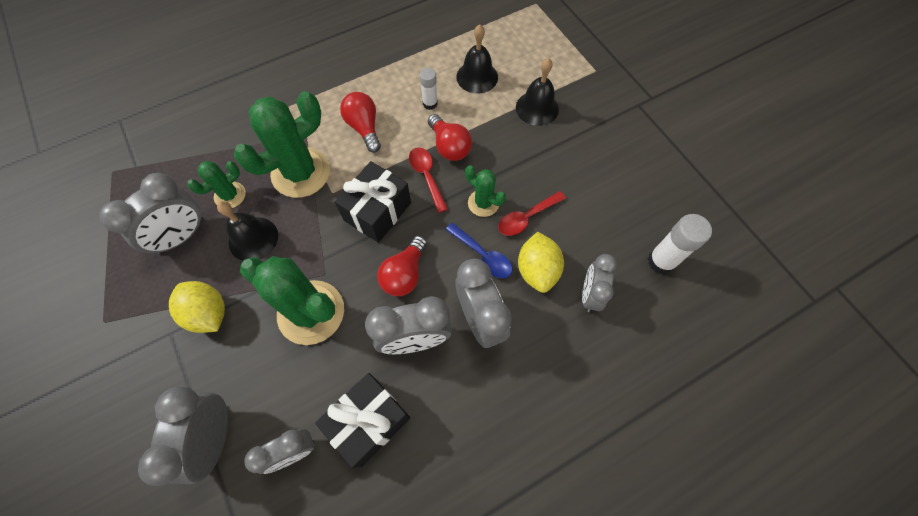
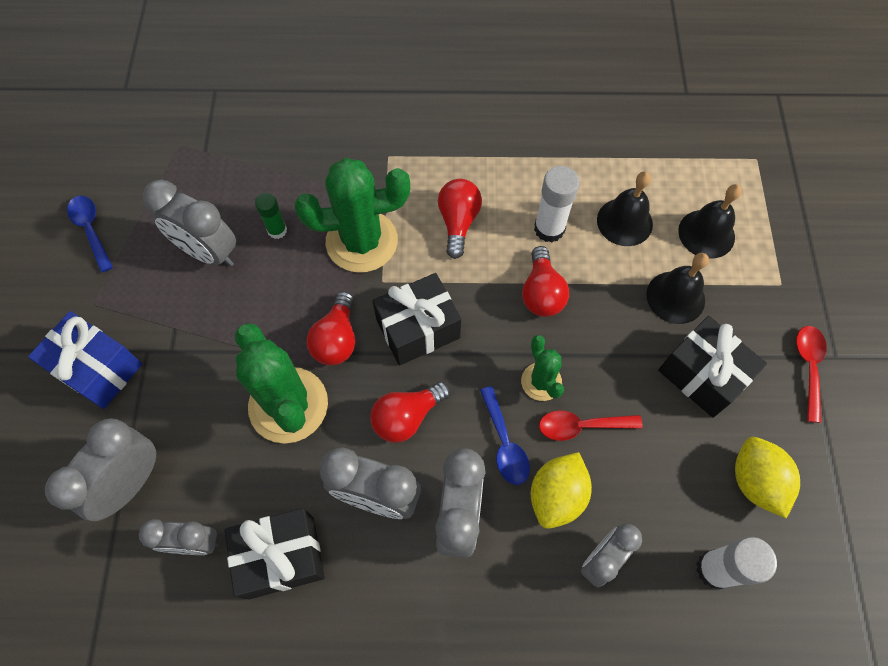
camera: 30 degrees right, 0 degrees up
grey clock [99,173,205,255] -> grey clock turned 45 degrees clockwise [143,180,236,267]
yellow lemon [169,281,225,333] -> yellow lemon moved to [735,437,800,519]
green cactus [187,161,246,208] -> green glue stick [255,193,287,239]
black bell [217,201,278,261] -> black bell moved to [678,184,742,259]
red spoon [409,147,448,213] -> red spoon moved to [796,326,827,423]
white glue stick [420,68,438,110] -> white glue stick [534,166,580,242], size x1.60
none -> blue gift [28,311,142,409]
none -> blue spoon [67,196,113,272]
none -> red light bulb [307,291,355,365]
none -> black gift [658,316,767,418]

